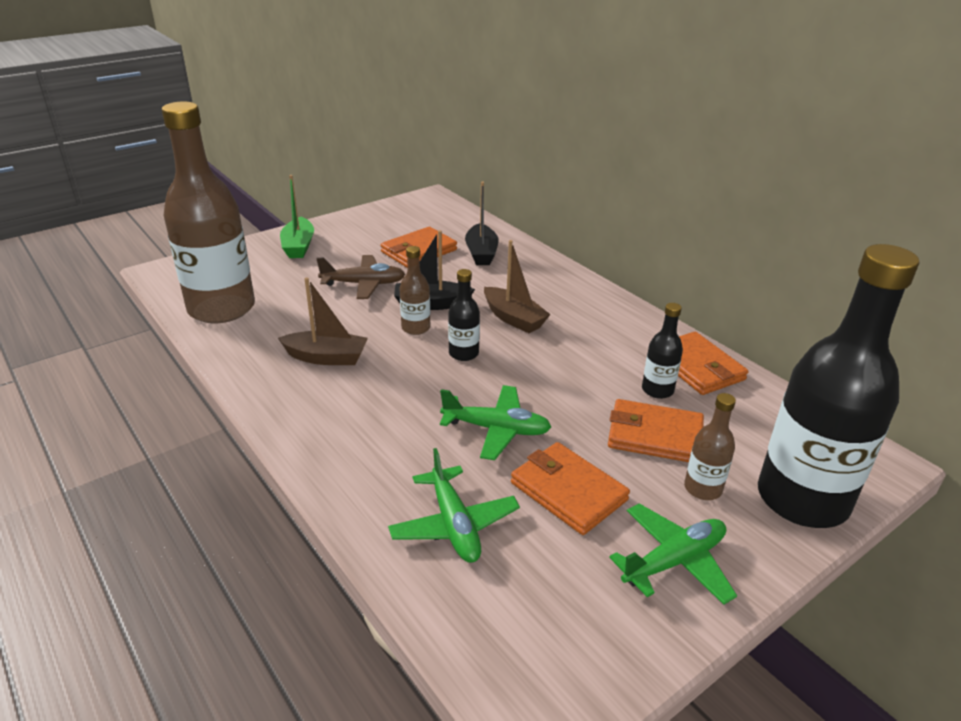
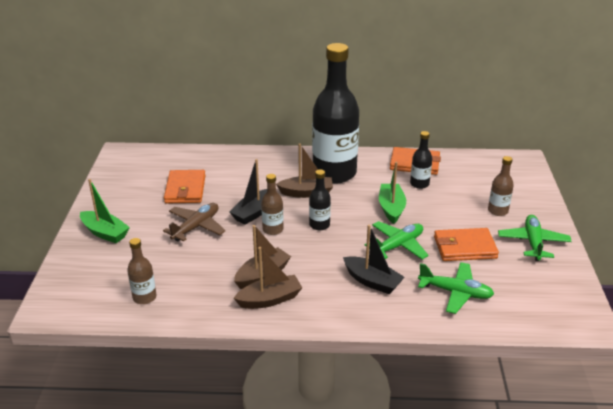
camera: 50 degrees left, 0 degrees up
brown bottle [162,102,255,323] -> brown bottle [127,238,156,304], size x0.43
black boat [465,181,498,265] -> black boat moved to [343,225,405,294]
orange wallet [608,399,704,462] -> none
black bottle [758,244,920,528] -> black bottle moved to [312,43,359,184]
none -> brown boat [234,247,302,309]
none -> green boat [379,162,406,224]

